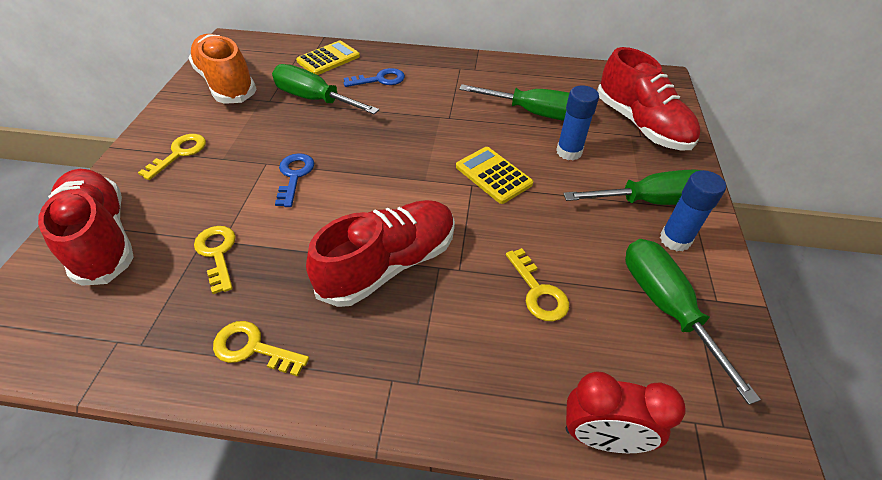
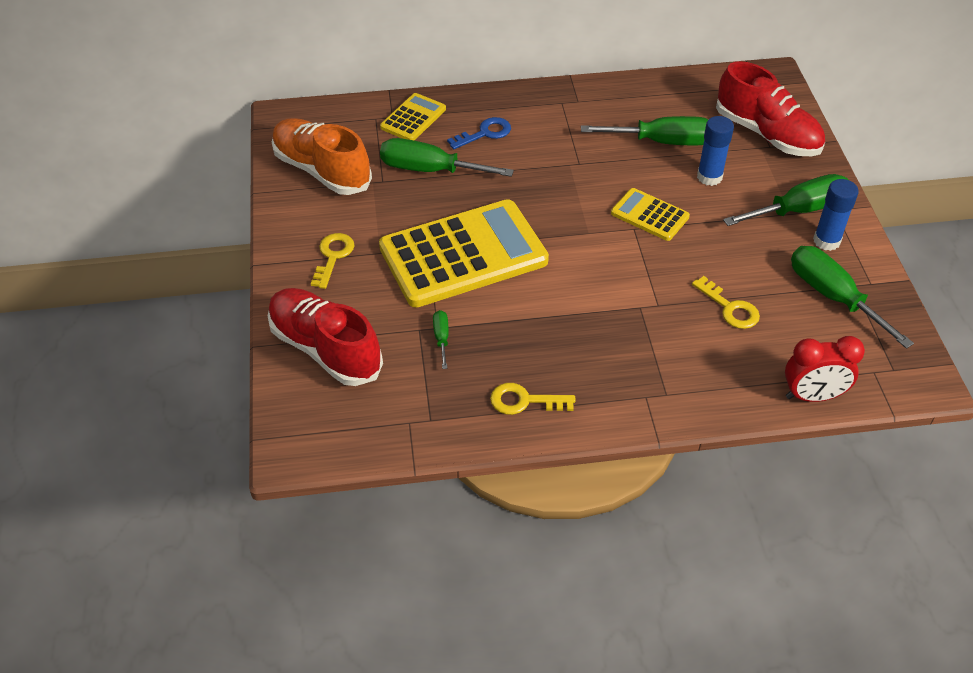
camera: 15 degrees left, 0 degrees up
yellow key [194,226,236,294] -> green screwdriver [433,310,449,369]
blue key [275,153,314,207] -> yellow calculator [379,199,549,308]
red shoe [306,200,455,307] -> none

